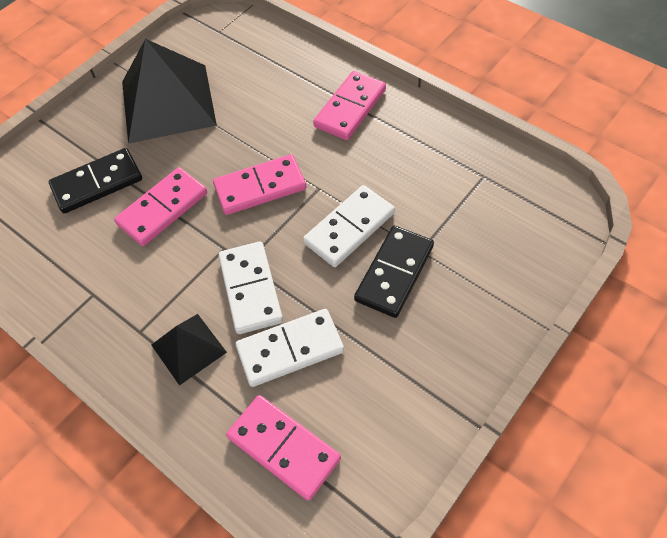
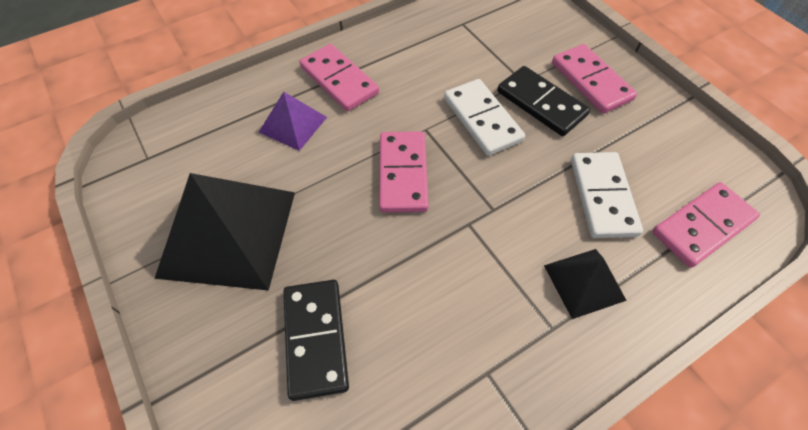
camera: 75 degrees left, 0 degrees up
pink domino [114,167,207,246] -> pink domino moved to [552,44,637,114]
white domino [218,242,283,334] -> none
none -> purple pyramid [259,92,327,151]

